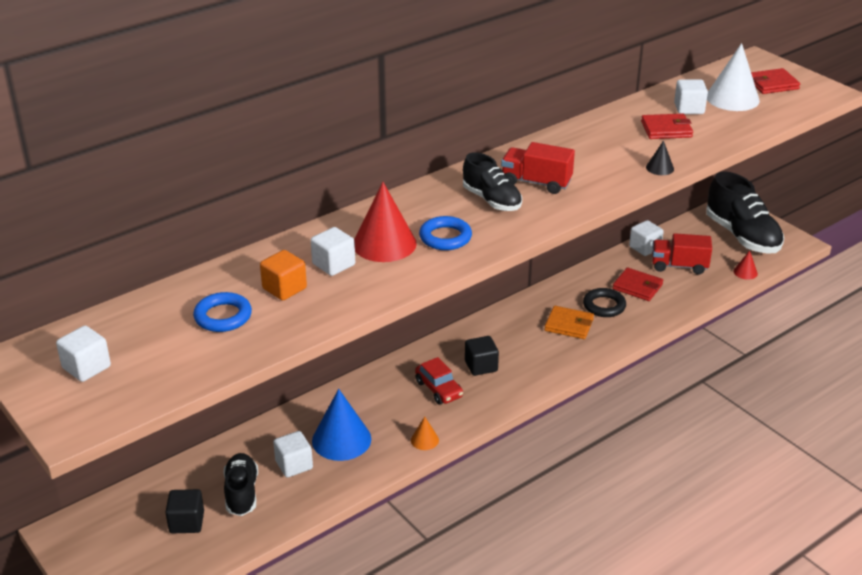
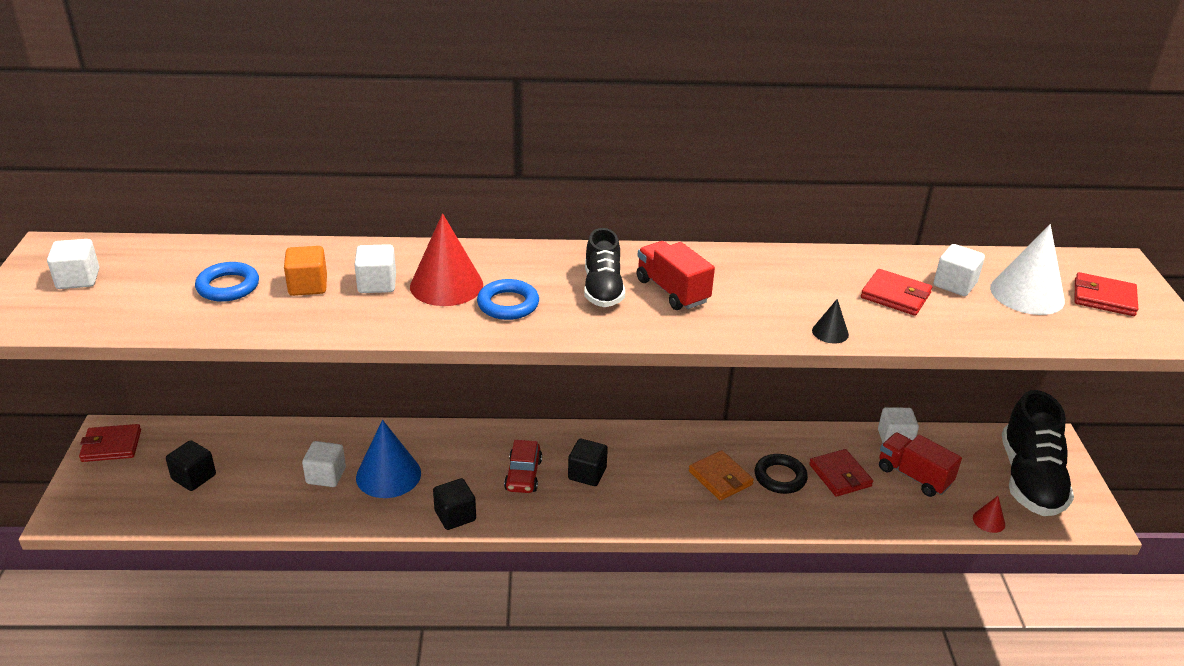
camera: 35 degrees right, 0 degrees up
black shoe [224,453,258,516] -> none
orange cone [411,417,439,450] -> black cube [433,478,476,530]
none -> red wallet [79,424,141,462]

